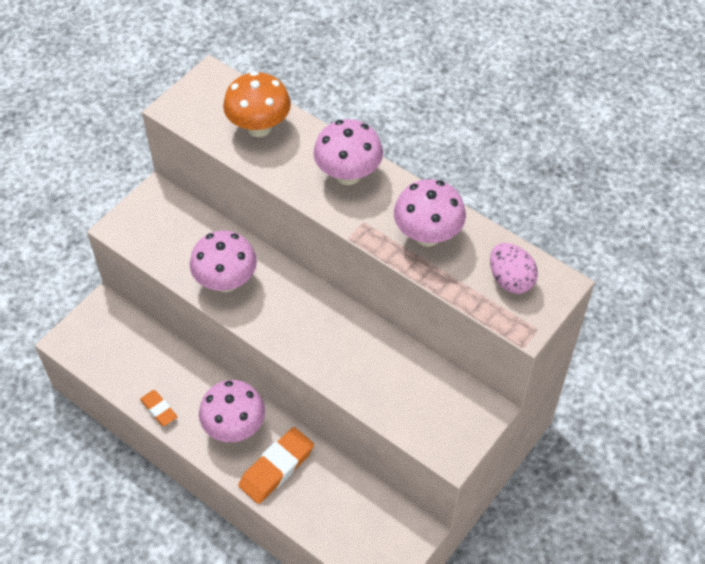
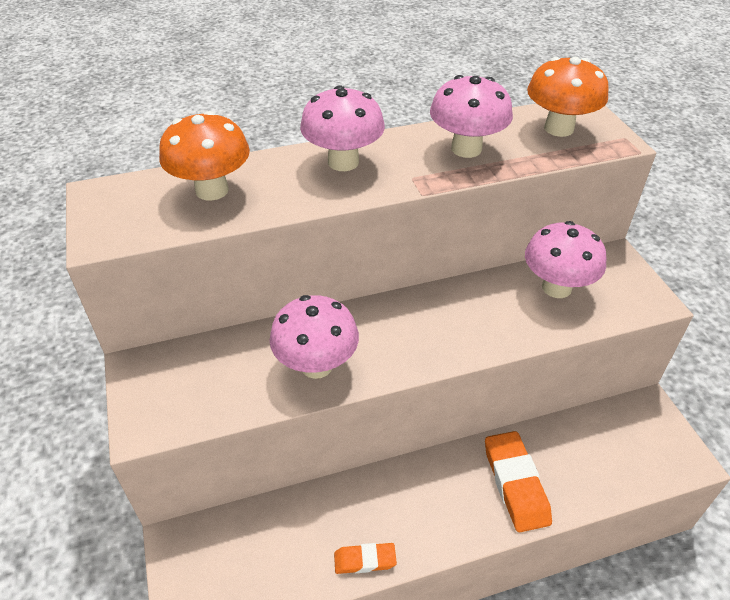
camera: 55 degrees left, 10 degrees down
pink mushroom [199,380,265,442] -> pink mushroom moved to [525,221,606,298]
pink egg [490,243,538,294] -> orange mushroom [527,57,609,137]

